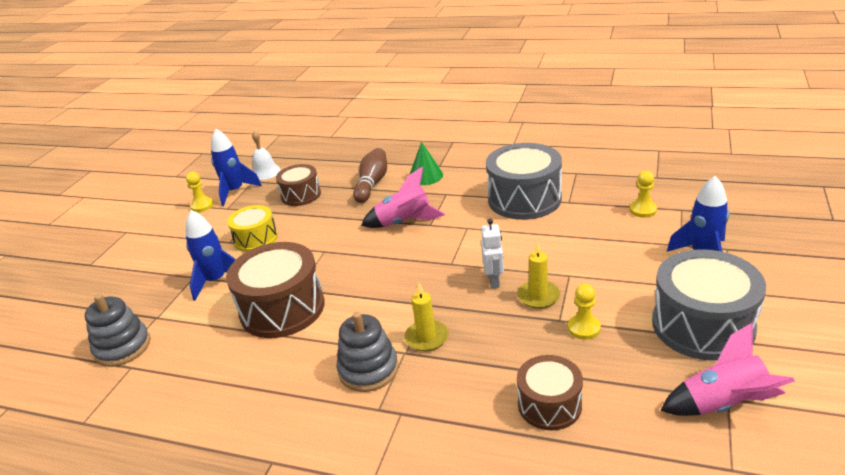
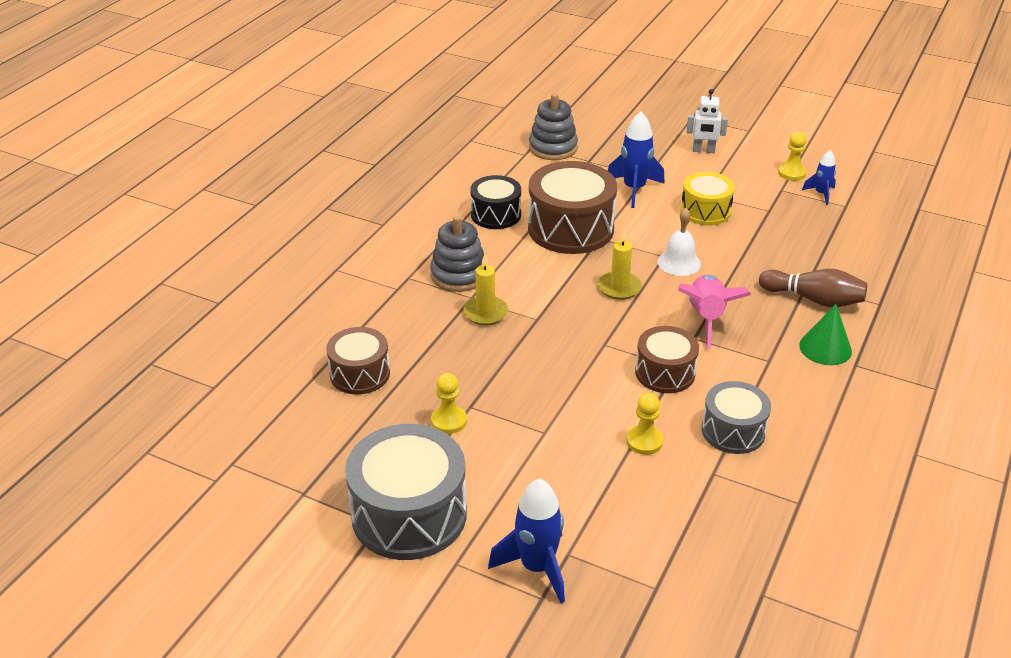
camera: 95 degrees right, 5 degrees up
blue rocket [211,129,262,206] -> blue rocket [802,150,836,205], size x0.58
white bell [252,131,281,180] -> white bell moved to [658,208,701,276]
brown drum [276,164,321,206] -> brown drum moved to [635,326,699,393]
white robot [481,219,504,288] -> white robot moved to [687,89,728,153]
grey drum [486,143,562,220] -> grey drum [702,381,771,454], size x0.59
yellow candle [518,241,560,309] -> yellow candle moved to [598,229,642,300]
yellow pawn [630,171,657,218] -> yellow pawn moved to [626,393,663,455]
pink rocket [660,322,795,416] -> none
none -> black drum [470,175,521,229]

